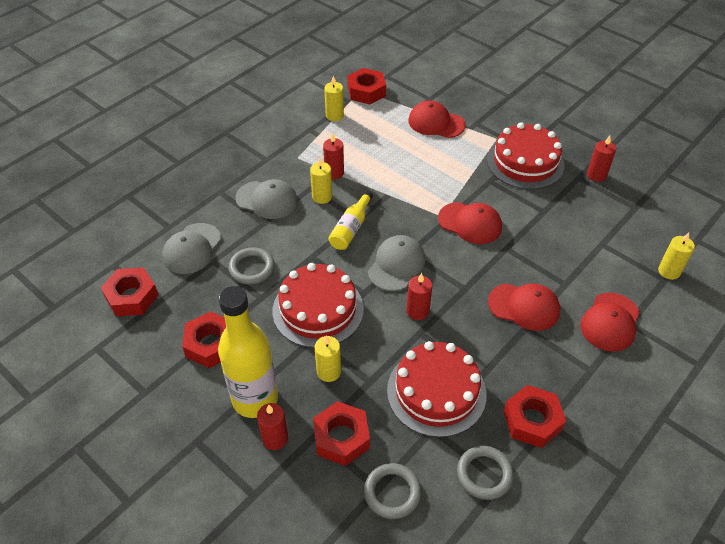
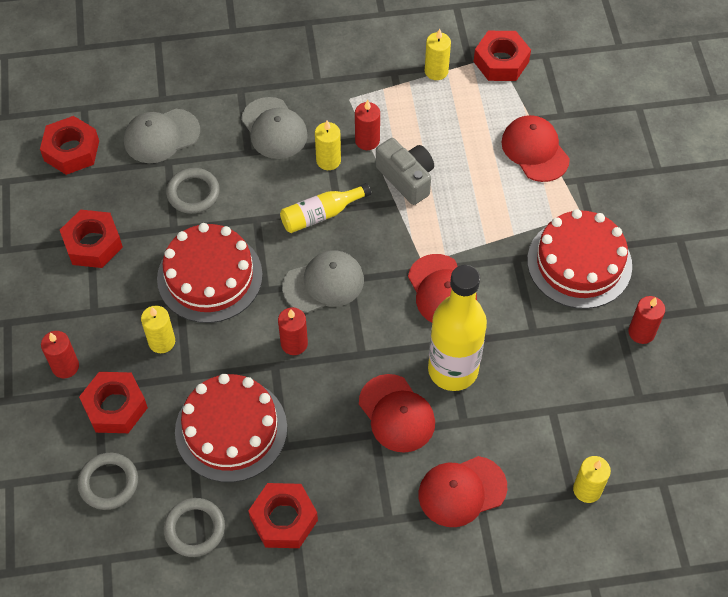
camera: 40 degrees right, 10 degrees up
yellow bottle [218,286,278,418] -> yellow bottle moved to [428,265,487,391]
none -> grey camera [376,138,434,205]

